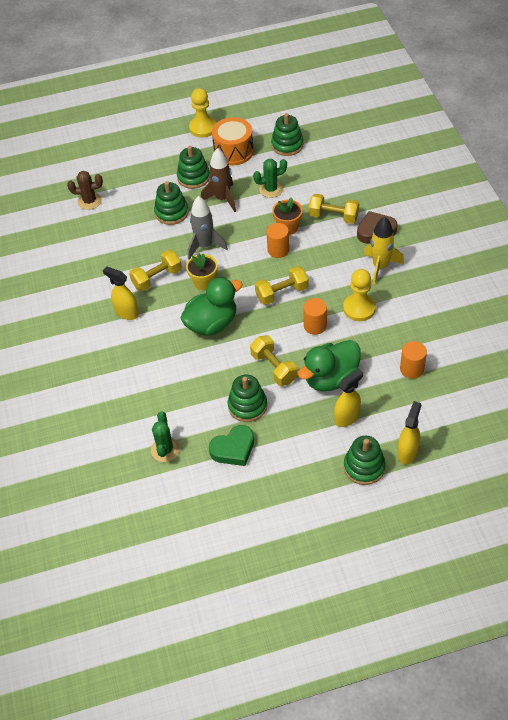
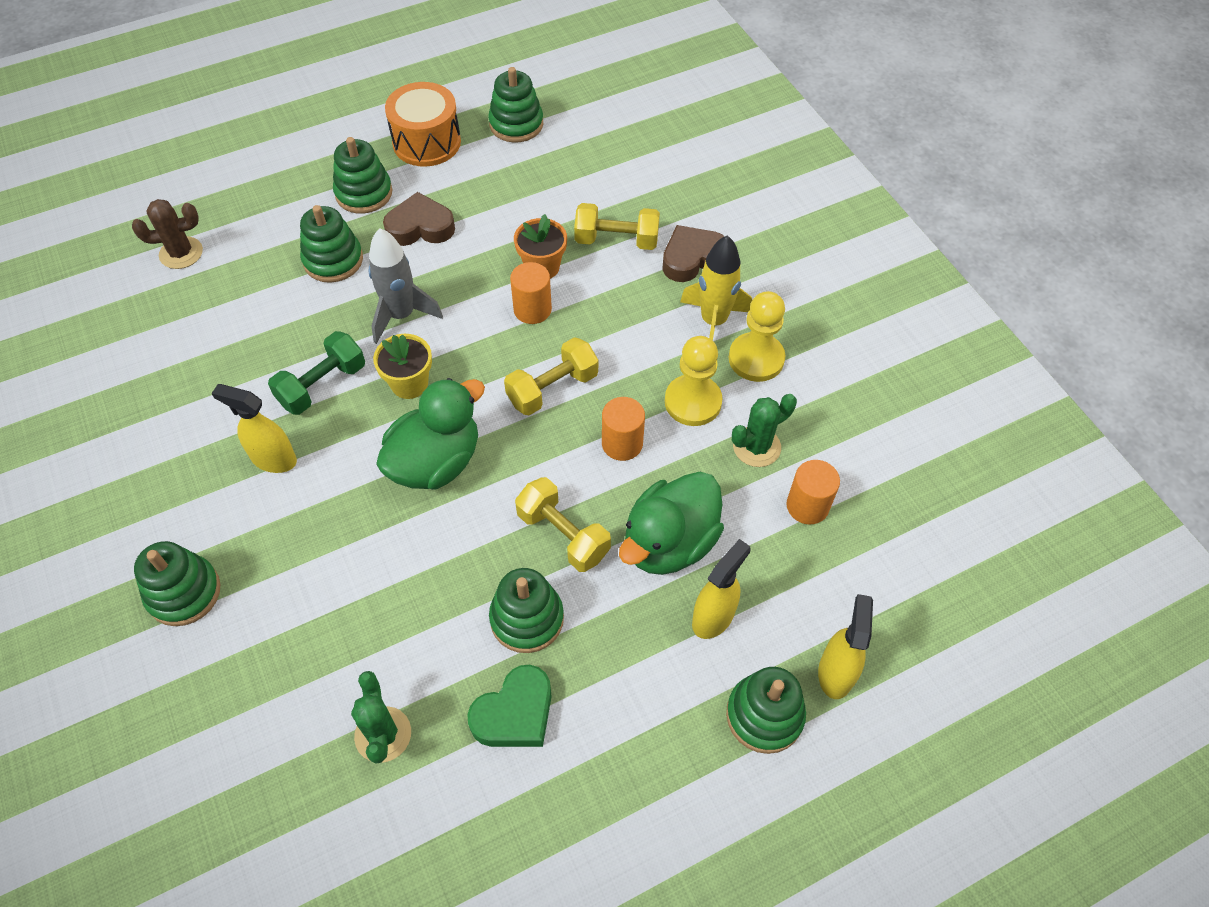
camera: 15 degrees left, 5 degrees up
yellow dumbbell [129,250,182,291] -> green dumbbell [268,331,365,415]
yellow pawn [189,88,216,138] -> yellow pawn moved to [729,291,785,382]
brown rocket [201,148,236,212] -> brown heart [383,192,455,246]
green cactus [253,159,287,198] -> green cactus moved to [732,394,797,467]
none -> green stacking toy [134,541,221,626]

